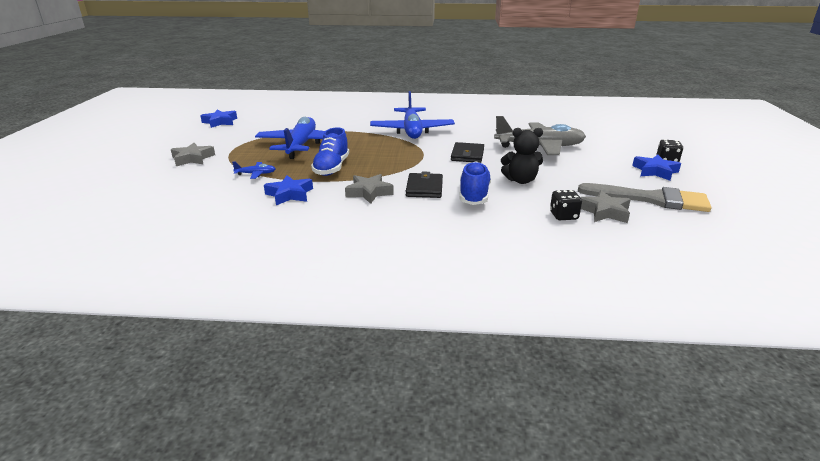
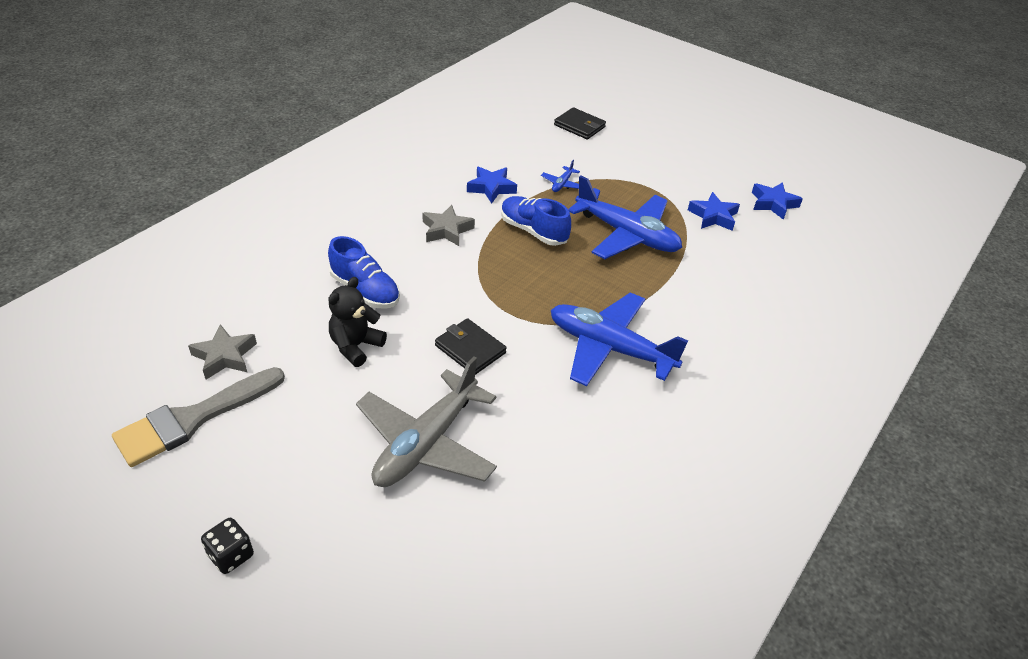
camera: 120 degrees right, 15 degrees up
grey star [171,143,215,166] -> none
black wallet [406,172,443,198] -> black wallet moved to [554,107,606,139]
black dice [550,190,582,220] -> none
blue star [632,155,681,181] -> blue star moved to [688,192,740,231]

